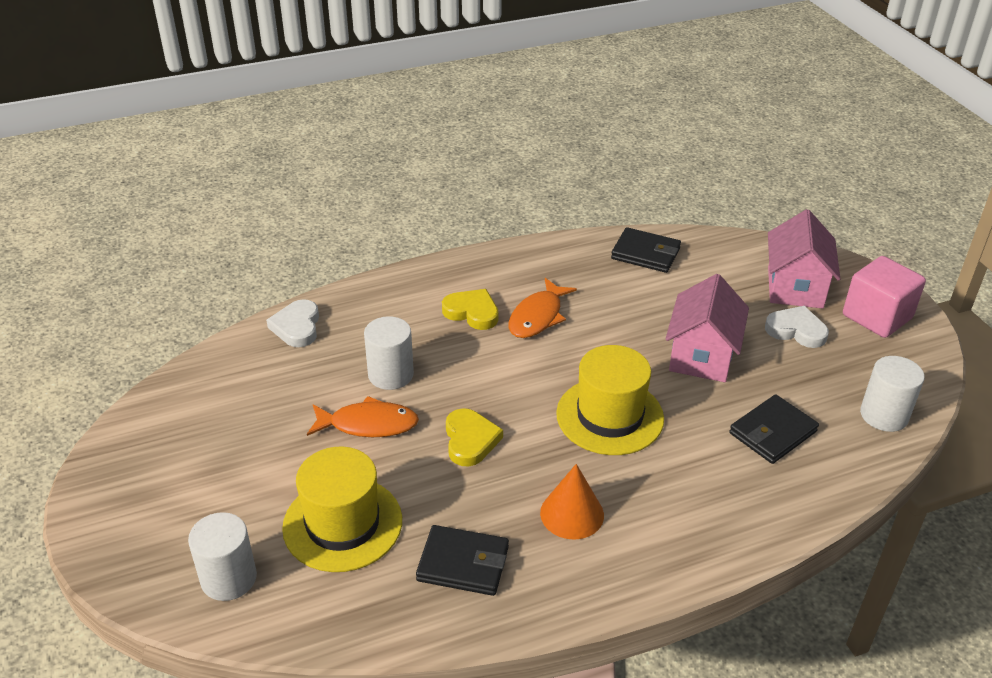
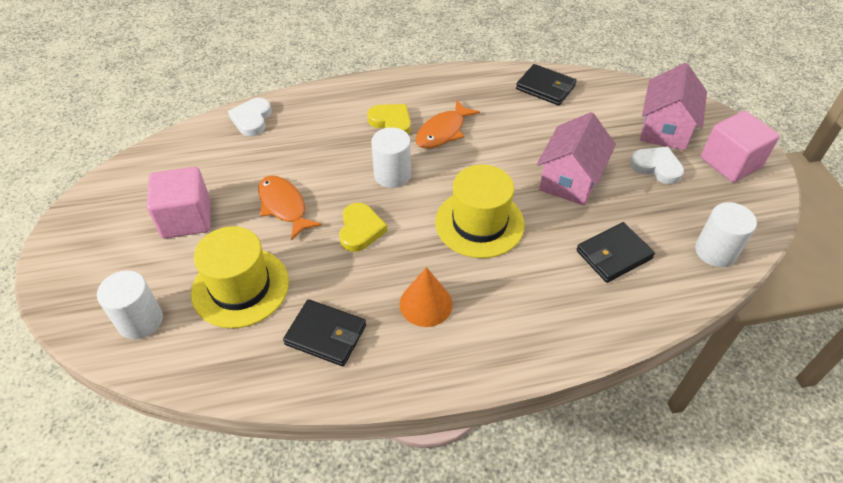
camera: 10 degrees right, 10 degrees up
orange fish [307,396,419,437] -> orange fish turned 135 degrees counterclockwise [258,175,322,241]
white cylinder [364,316,414,390] -> white cylinder moved to [371,127,411,188]
none -> pink cube [147,167,210,238]

